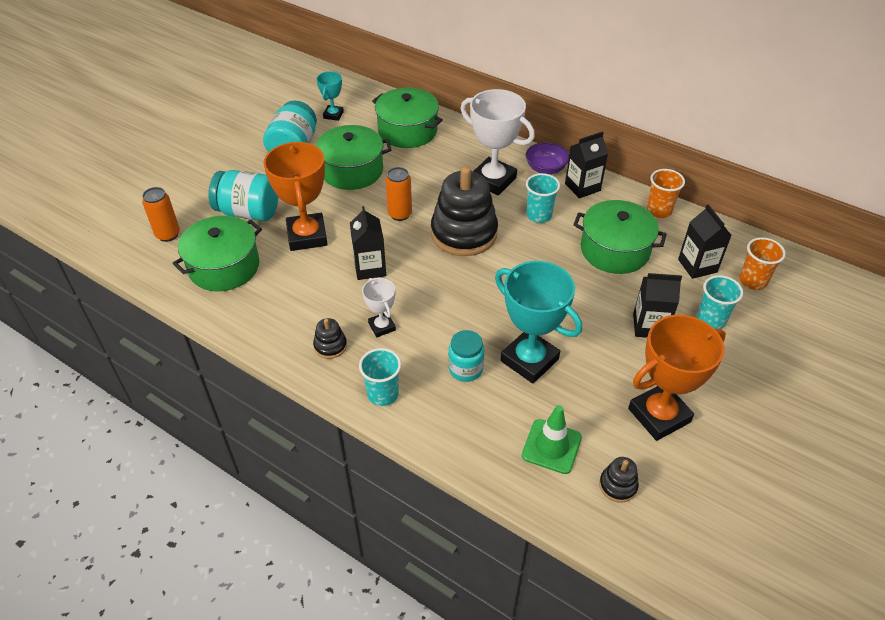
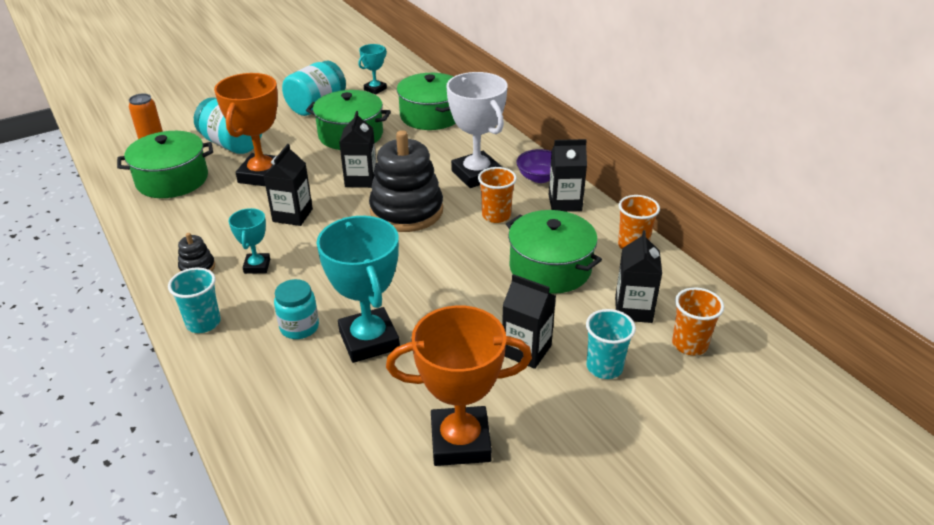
camera: 25 degrees right, 10 degrees down
white trophy [362,278,396,337] -> turquoise trophy [228,208,270,274]
orange can [385,167,412,221] -> black carton [339,111,376,188]
green traffic cone [522,405,582,474] -> none
turquoise cup [526,173,560,223] -> orange cup [478,167,517,223]
black stacking toy [599,457,639,502] -> none

